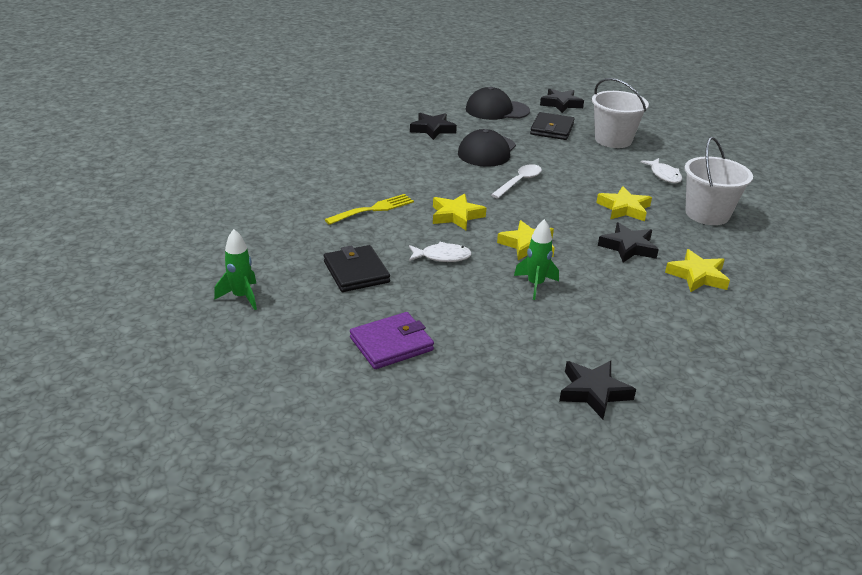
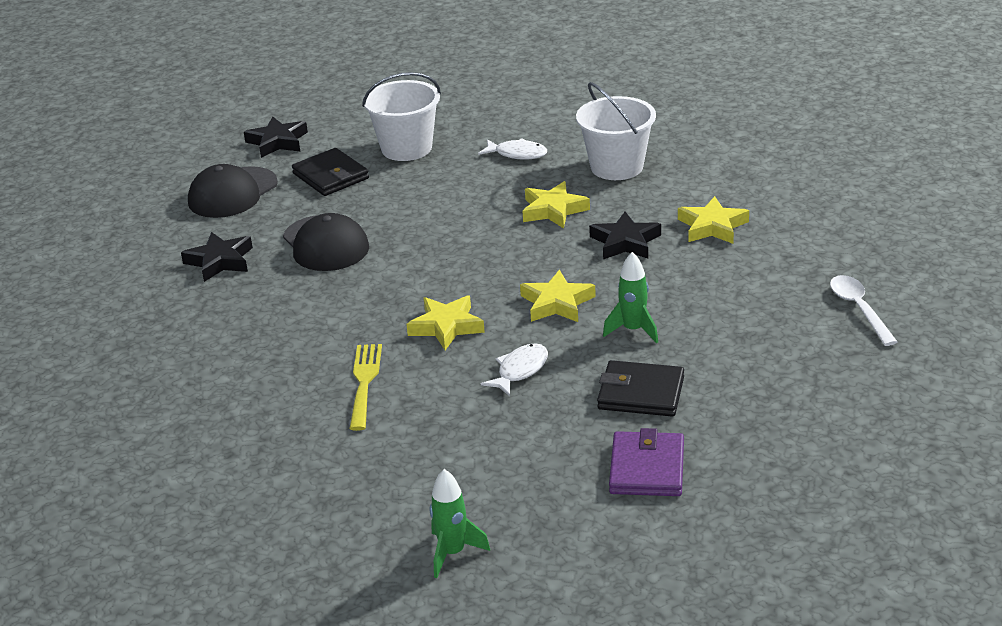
camera: 50 degrees left, 0 degrees up
black wallet [324,245,390,292] -> black wallet moved to [597,360,684,417]
white spoon [491,164,542,199] -> white spoon moved to [830,275,897,346]
black star [559,361,636,419] -> none

